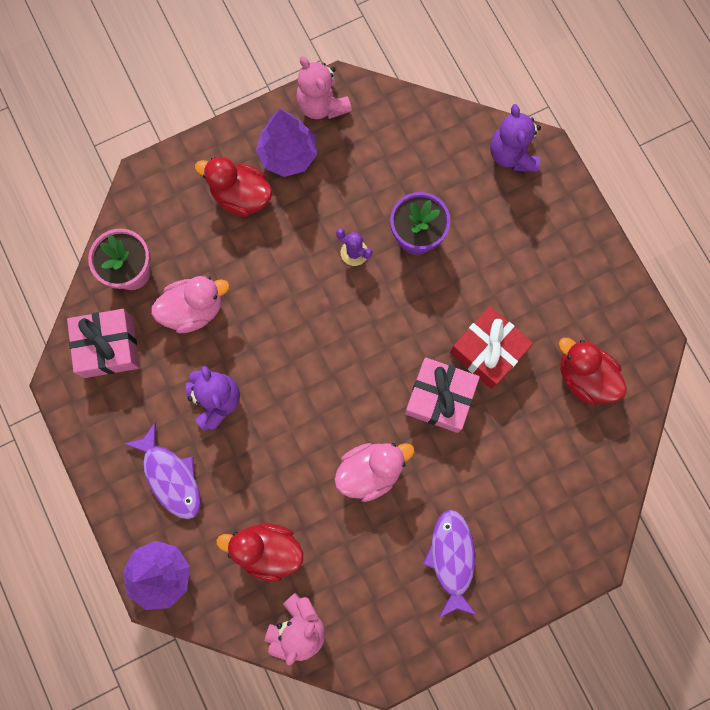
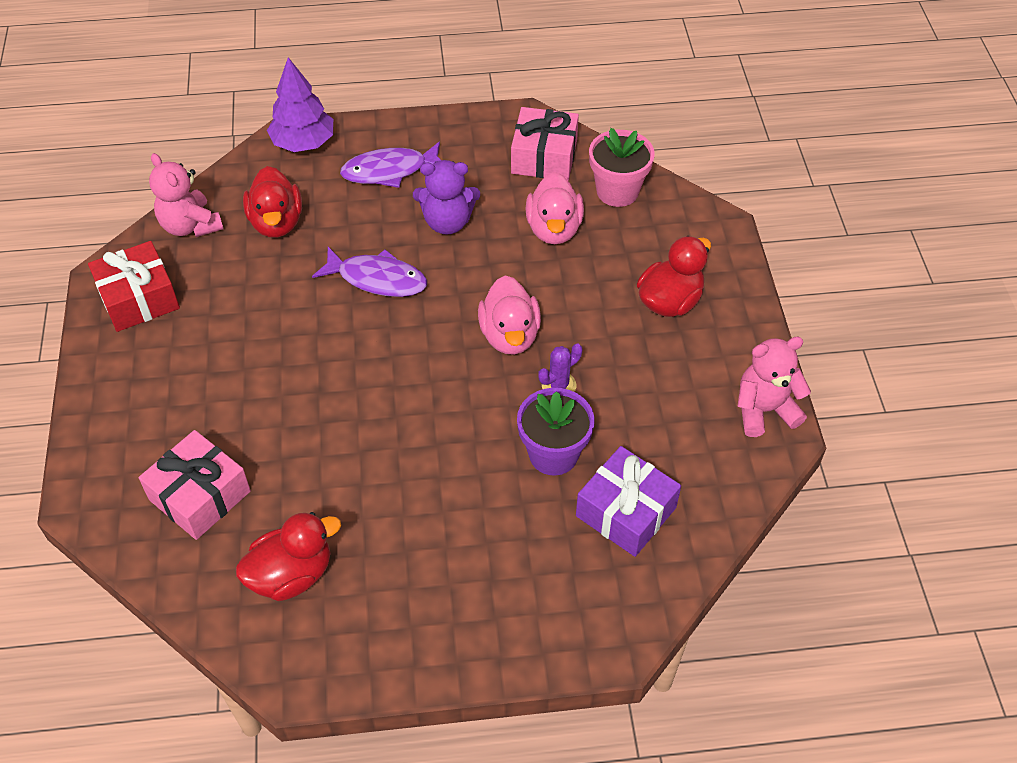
camera: 110 degrees right, 25 degrees down
red duck [216,523,303,582] -> red duck turned 135 degrees clockwise [243,166,302,237]
purple tree [256,109,317,177] -> none
pink duck [334,443,415,502] -> pink duck moved to [478,275,541,355]
pink gift [405,357,480,433] -> pink gift moved to [138,430,251,540]
purple fish [423,510,477,618] -> purple fish moved to [312,247,427,297]
red gift [450,306,533,389] -> red gift moved to [88,241,180,332]
purple teddy bear [490,104,541,172] -> none
none -> purple gift [576,446,681,557]

